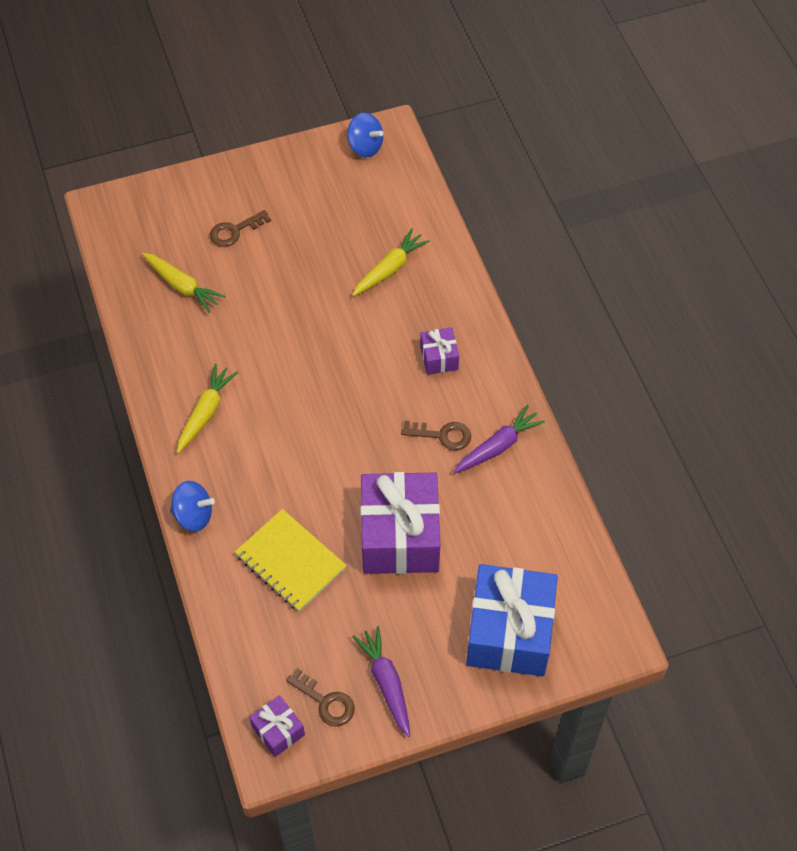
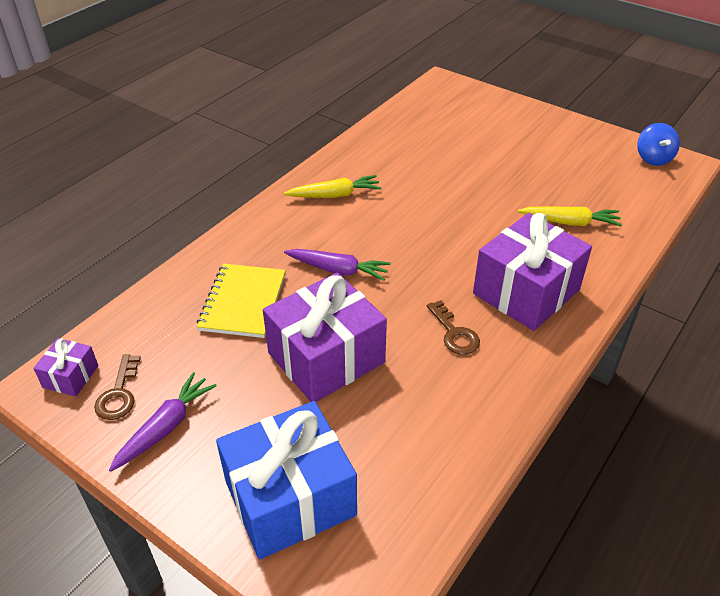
camera: 55 degrees right, 15 degrees down
yellow carrot [142,253,225,313] -> none
blue spinning top [170,481,215,532] -> none
brown key [210,210,271,247] -> none
purple gift [420,327,459,375] -> purple gift [473,213,592,331], size x2.16
purple carrot [453,405,545,474] -> purple carrot moved to [284,249,391,281]

